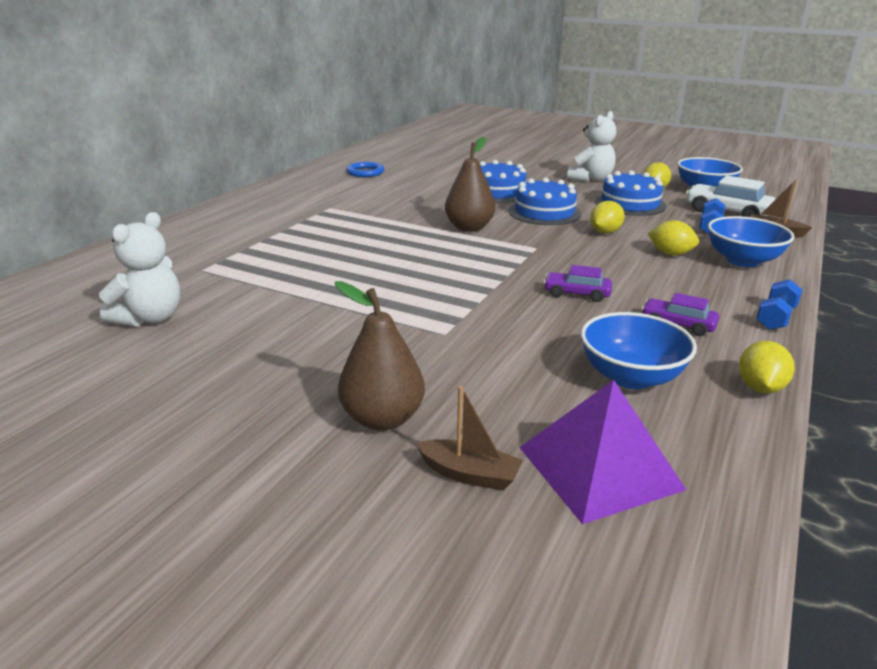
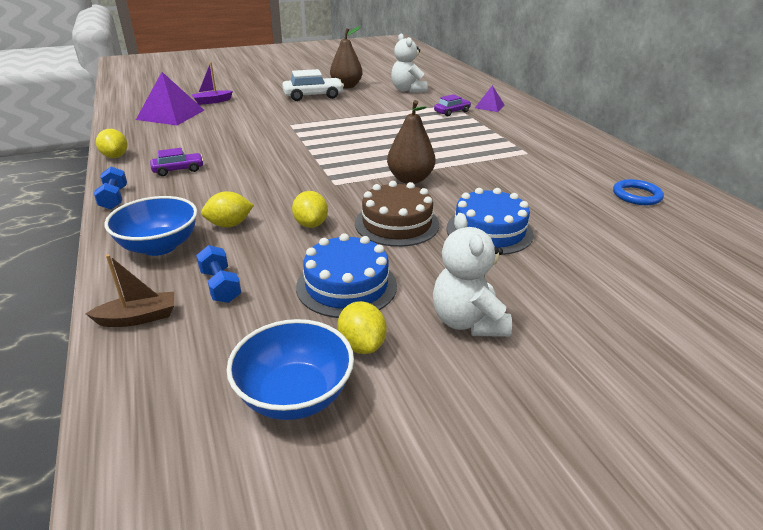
camera: 130 degrees right, 5 degrees up
brown pear [335,281,425,431] -> brown pear moved to [330,26,362,88]
brown boat [416,386,523,491] -> purple boat [191,62,233,105]
blue cake [509,178,581,225] -> brown cake [355,181,439,247]
purple car [544,265,612,302] -> purple car moved to [434,94,471,116]
blue bowl [581,312,697,389] -> none
white car [686,176,776,217] -> white car moved to [282,69,344,101]
none -> purple pyramid [475,85,504,112]

